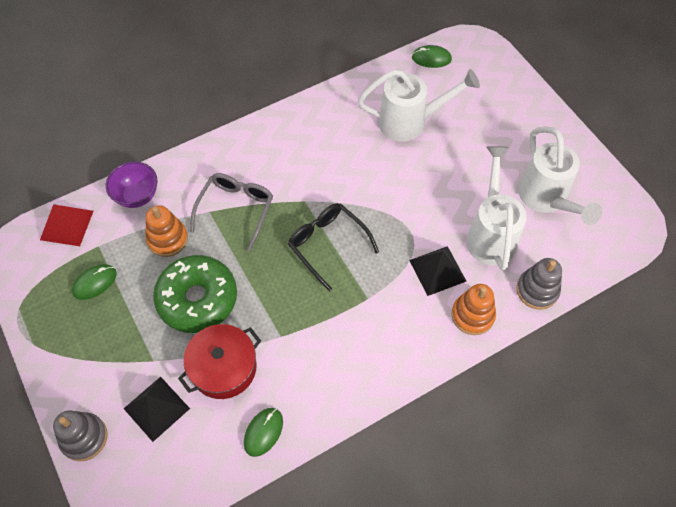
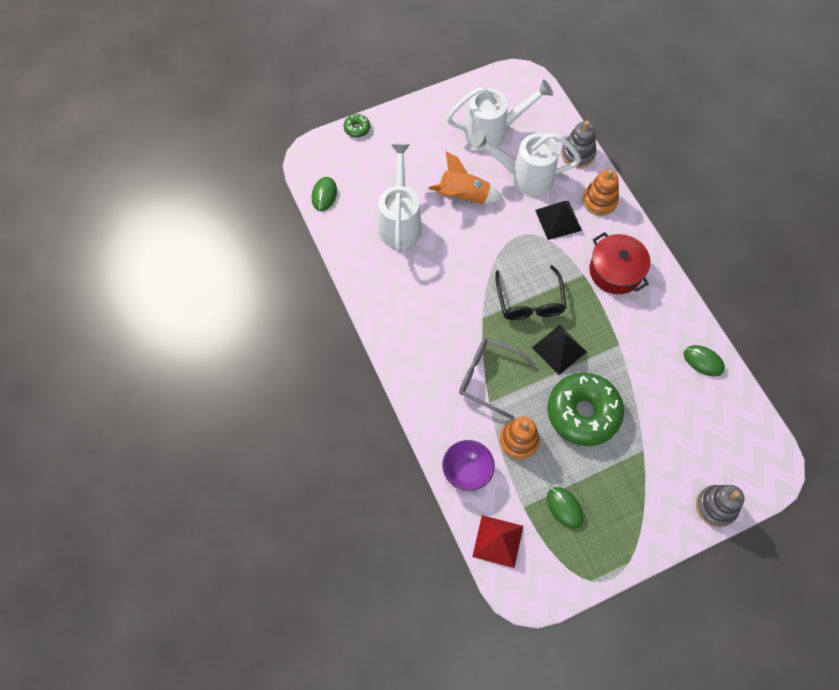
camera: 85 degrees left, 5 degrees up
black pyramid [124,377,190,442] -> black pyramid moved to [532,325,587,375]
red pot [178,324,261,399] -> red pot moved to [589,232,650,294]
black glasses [288,203,379,291] -> black glasses turned 60 degrees counterclockwise [495,265,567,320]
none -> green donut [344,114,370,138]
none -> orange rocket [428,152,503,204]

